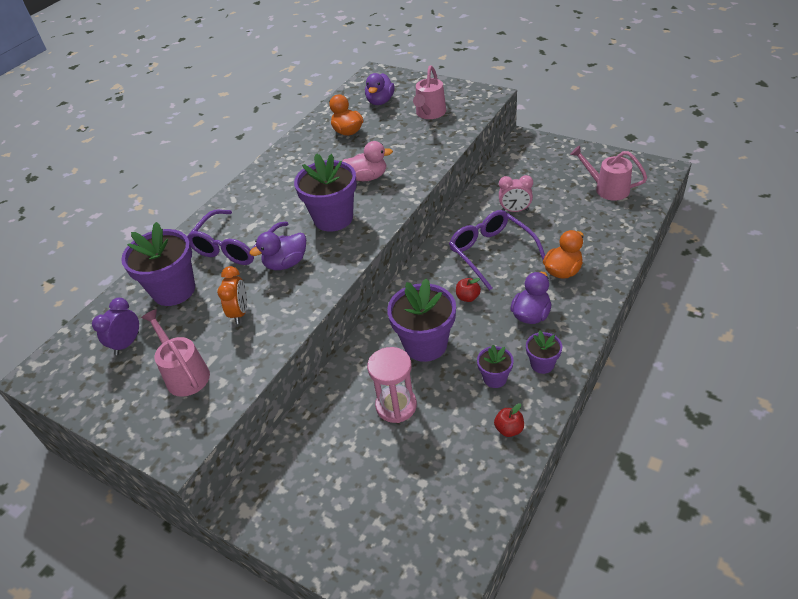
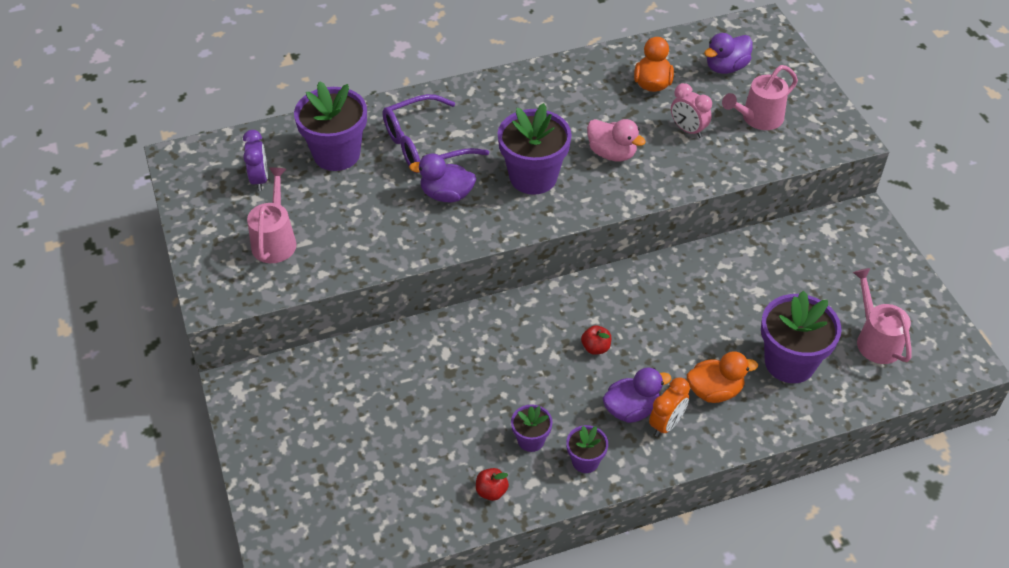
camera: 35 degrees right, 5 degrees up
purple clock [92,298,139,355] -> purple clock turned 105 degrees clockwise [243,130,268,191]
orange clock [217,266,247,324] -> orange clock moved to [649,378,690,437]
pink hourglass [367,347,417,423] -> none
purple flower pot [387,278,456,362] -> purple flower pot moved to [761,290,842,383]
purple glasses [449,210,545,291] -> none
pink clock [499,175,533,212] -> pink clock moved to [671,83,712,138]

